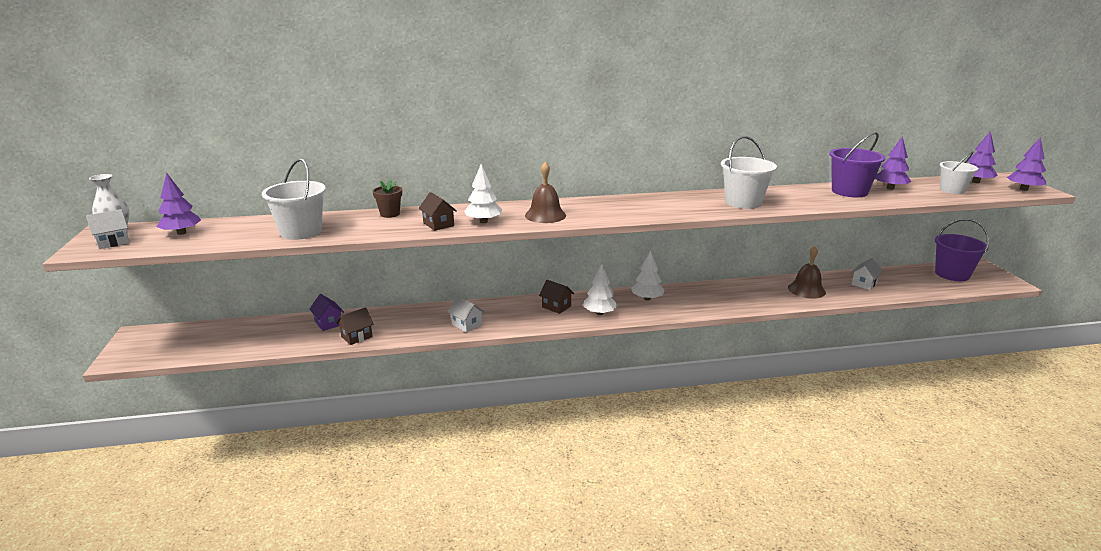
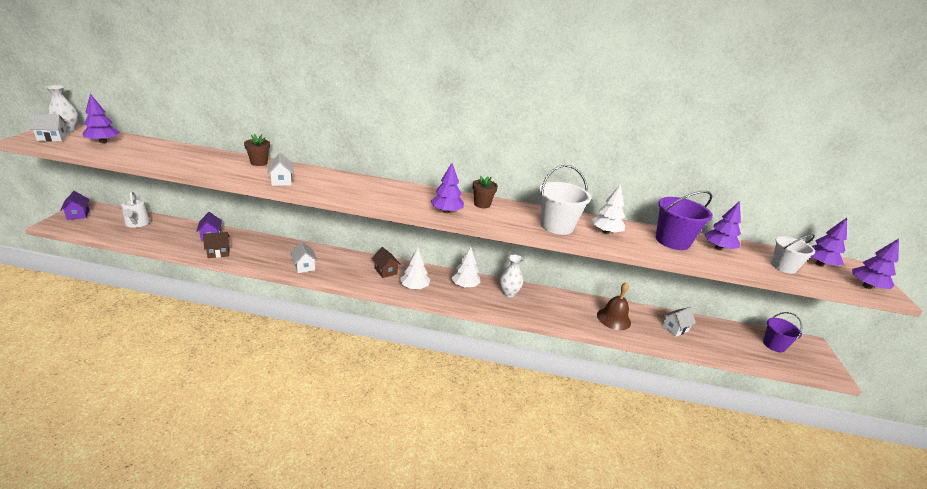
camera: 15 degrees right, 5 degrees up
white bucket [262,159,326,240] -> none
brown house [418,192,457,231] -> white house [267,153,294,186]
white tree [464,164,502,223] -> white tree moved to [592,184,625,234]
brown bell [525,162,566,223] -> none
purple bucket [935,219,989,281] -> purple bucket [763,312,803,352], size x0.67
none -> purple house [61,191,89,220]
none -> white watering can [121,191,150,228]
none -> purple tree [431,163,464,213]
none -> brown flower pot [473,176,498,208]
none -> white vase [500,255,523,297]

